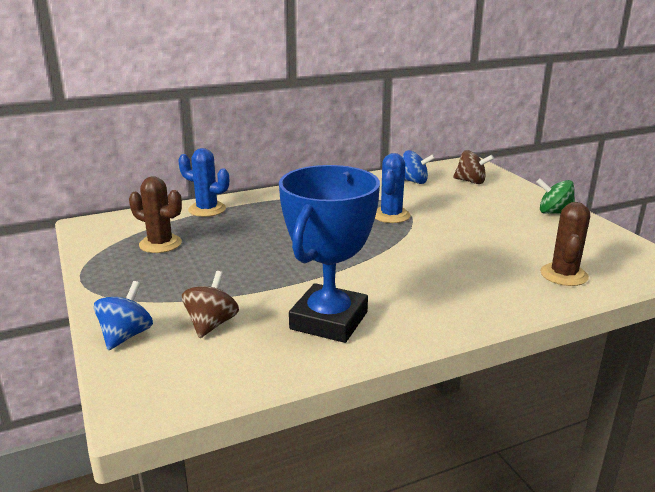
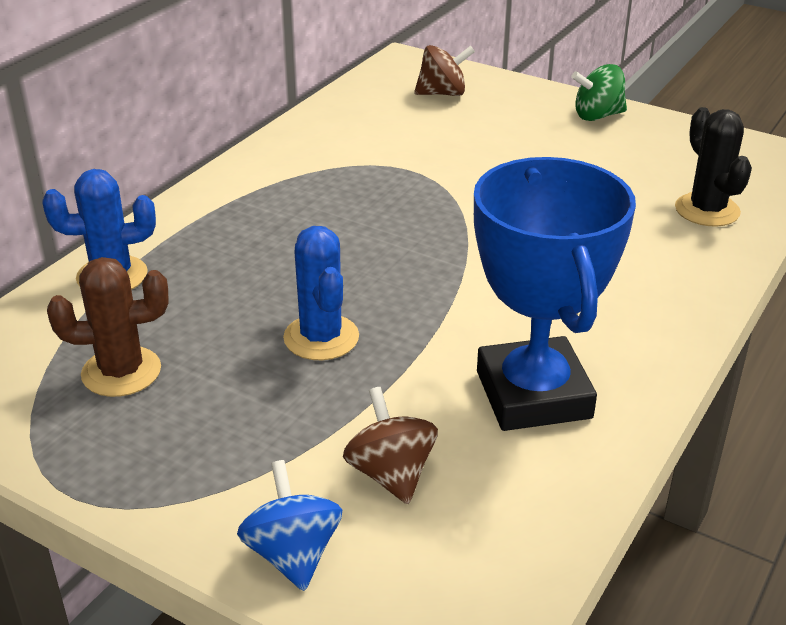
camera: 35 degrees left, 10 degrees up
blue cactus [375,153,411,223] -> blue cactus moved to [283,226,359,360]
blue spinning top [402,150,435,184] -> none
brown cactus [540,202,590,286] -> black cactus [675,107,752,227]

